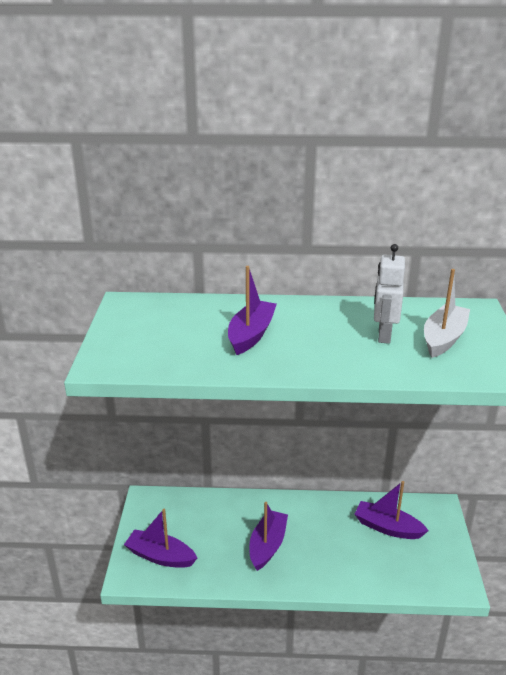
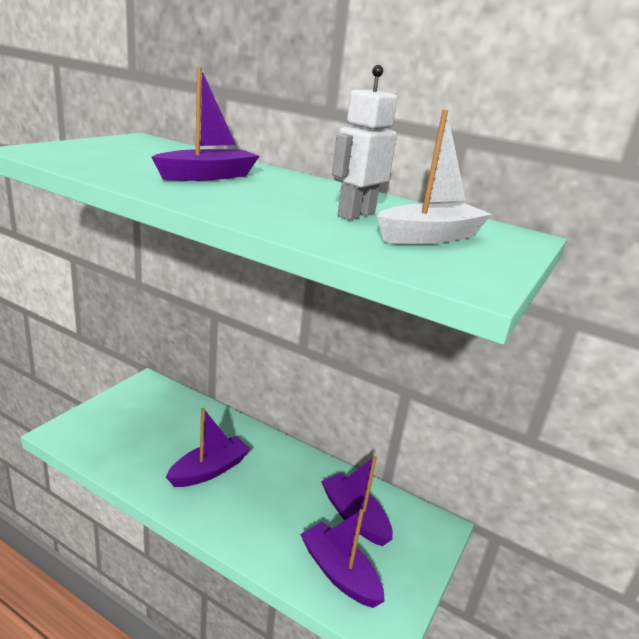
camera: 25 degrees right, 5 degrees down
purple boat [124,509,197,568] -> purple boat moved to [300,509,385,608]

